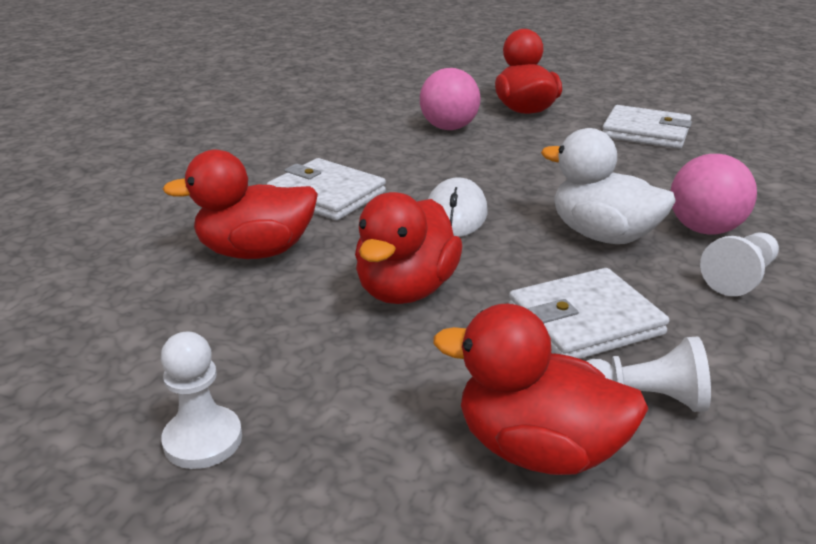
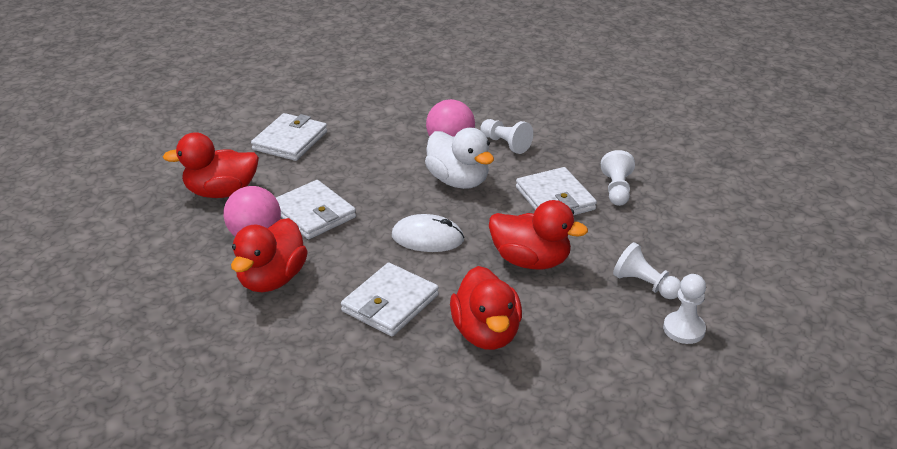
camera: 90 degrees left, 5 degrees up
red duck [433,304,648,475] -> red duck moved to [231,218,308,292]
white duck [541,128,676,244] -> white duck turned 75 degrees counterclockwise [425,128,494,189]
none -> white wallet [276,180,356,239]
none -> white pawn [613,242,681,299]

